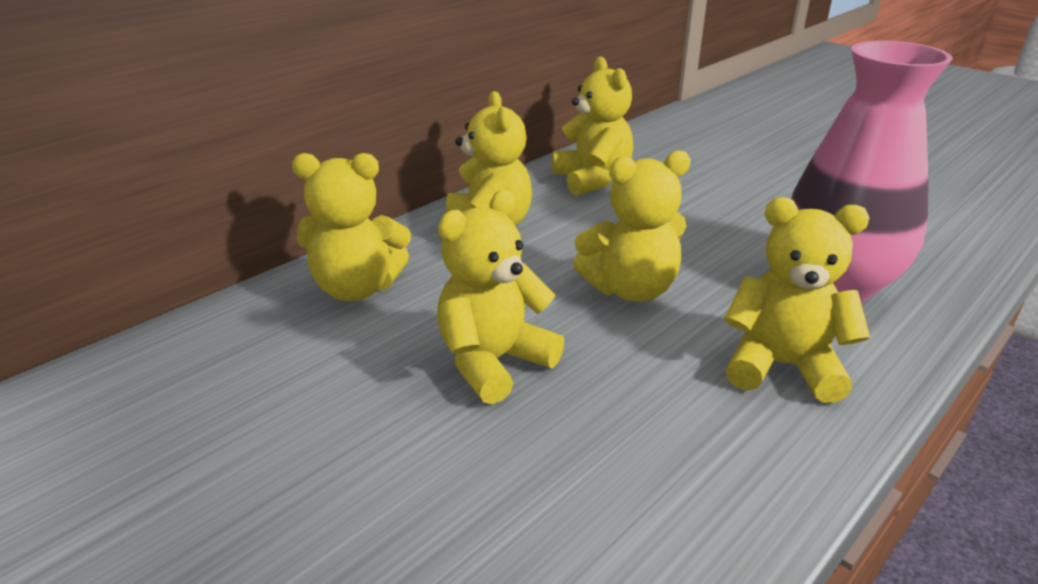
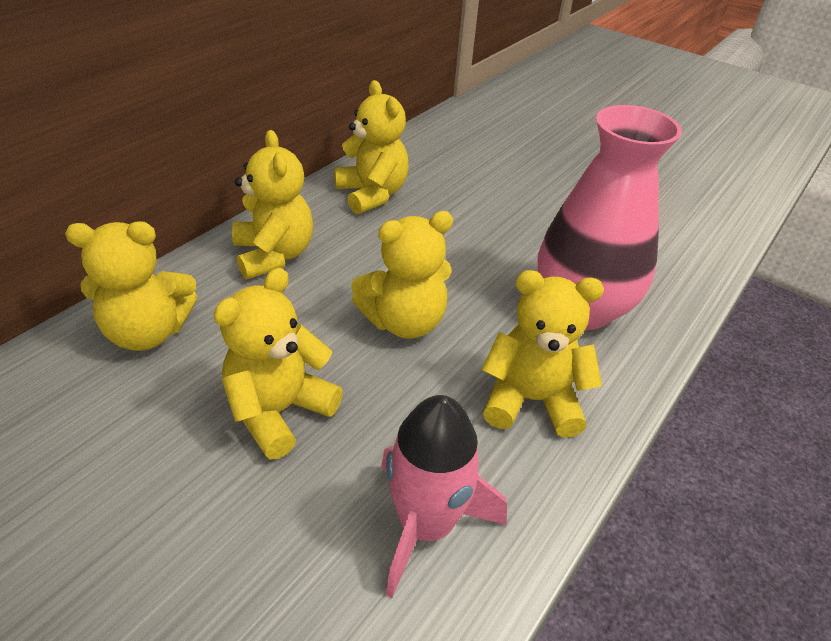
camera: 10 degrees left, 10 degrees up
none -> pink rocket [381,395,507,598]

